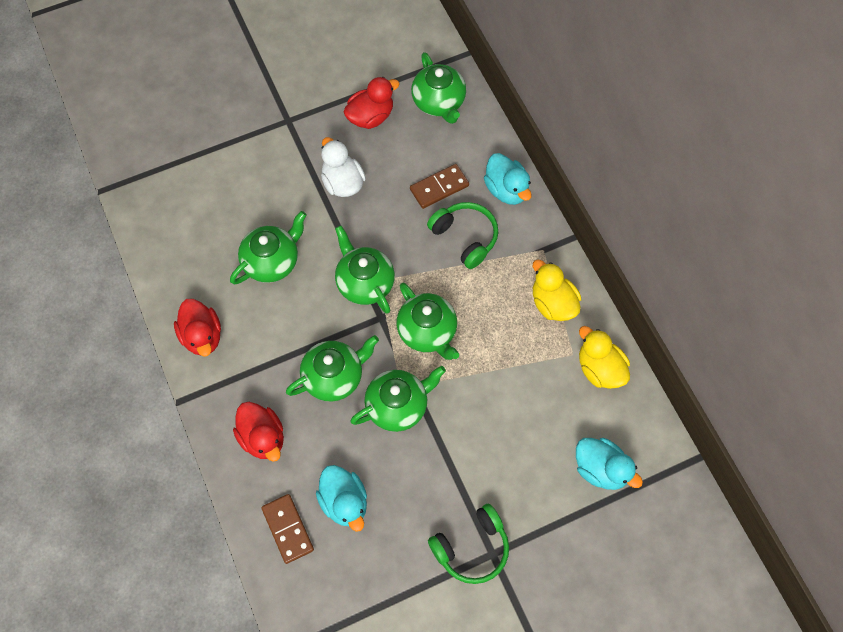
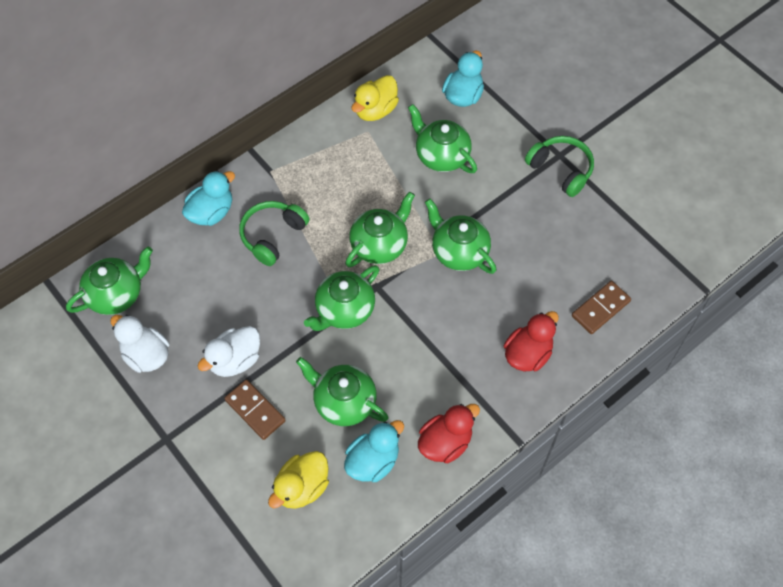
camera: 105 degrees left, 5 degrees down
green teapot [286,335,379,401] -> green teapot moved to [408,104,477,173]
turquoise duck [316,465,367,532] -> turquoise duck moved to [344,420,404,482]
red duck [344,77,400,129] -> white duck [110,315,169,373]
brown domino [410,164,469,209] -> brown domino moved to [224,379,286,440]
yellow duck [533,260,581,321] -> yellow duck moved to [268,451,329,509]

